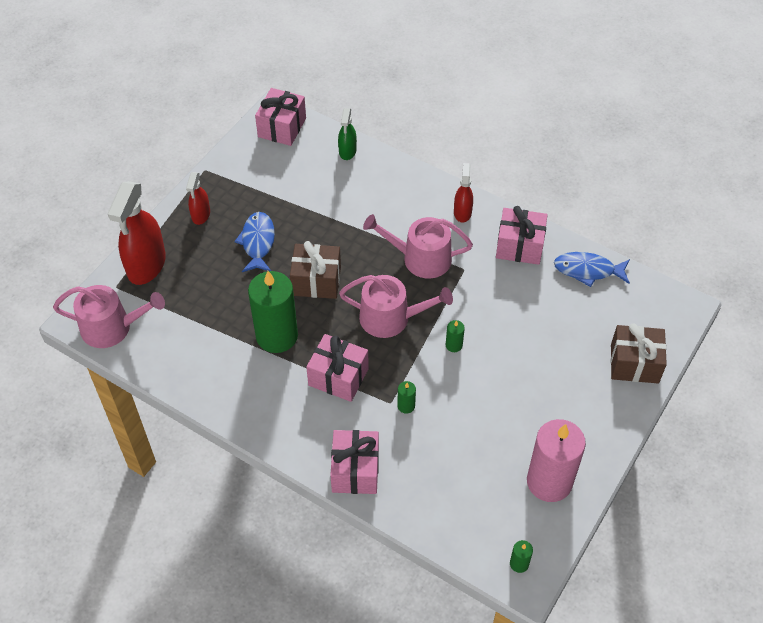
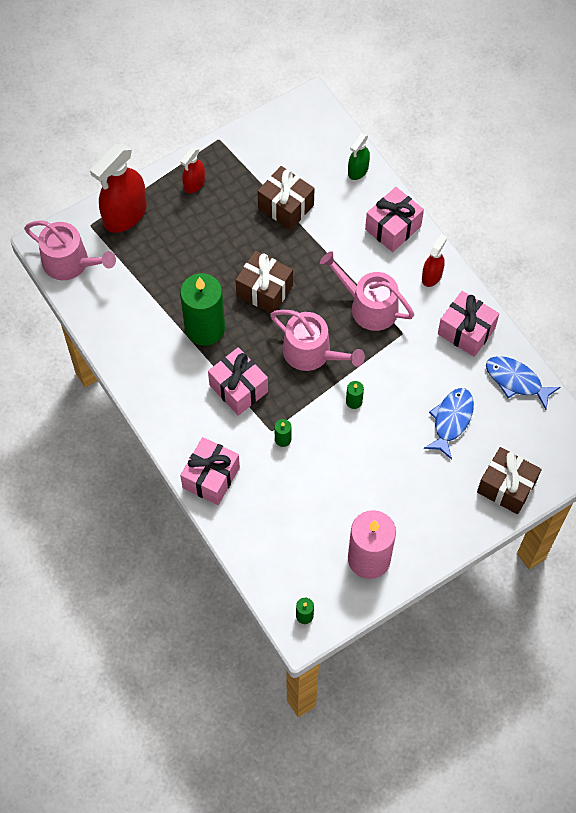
camera: 25 degrees right, 10 degrees up
blue fish [234,212,275,272] -> blue fish moved to [424,388,474,460]
pink gift [255,88,306,146] -> pink gift moved to [365,187,424,252]
none -> brown gift [257,166,314,230]

